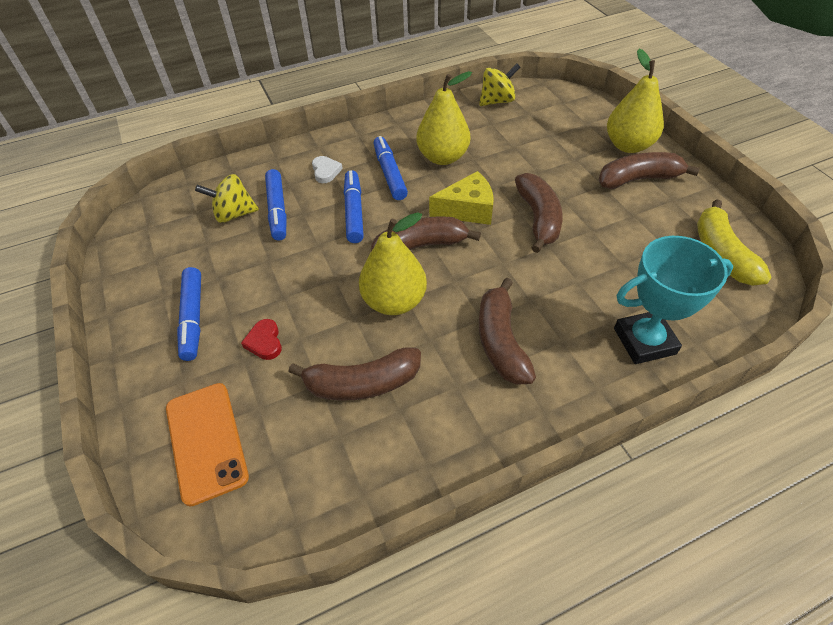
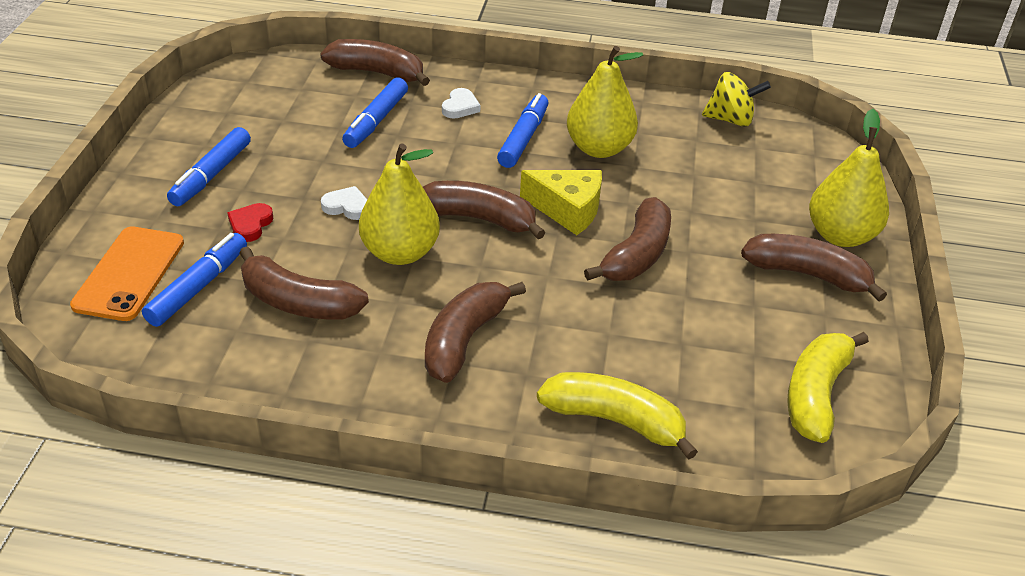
camera: 30 degrees right, 10 degrees down
yellow spinning top [195,174,259,223] -> none
blue marker [344,170,364,243] -> blue marker moved to [142,233,247,327]
turquoise trophy [614,236,733,364] -> yellow banana [537,372,698,460]
none -> brown banana [320,39,430,86]
none -> white heart [321,186,367,220]

